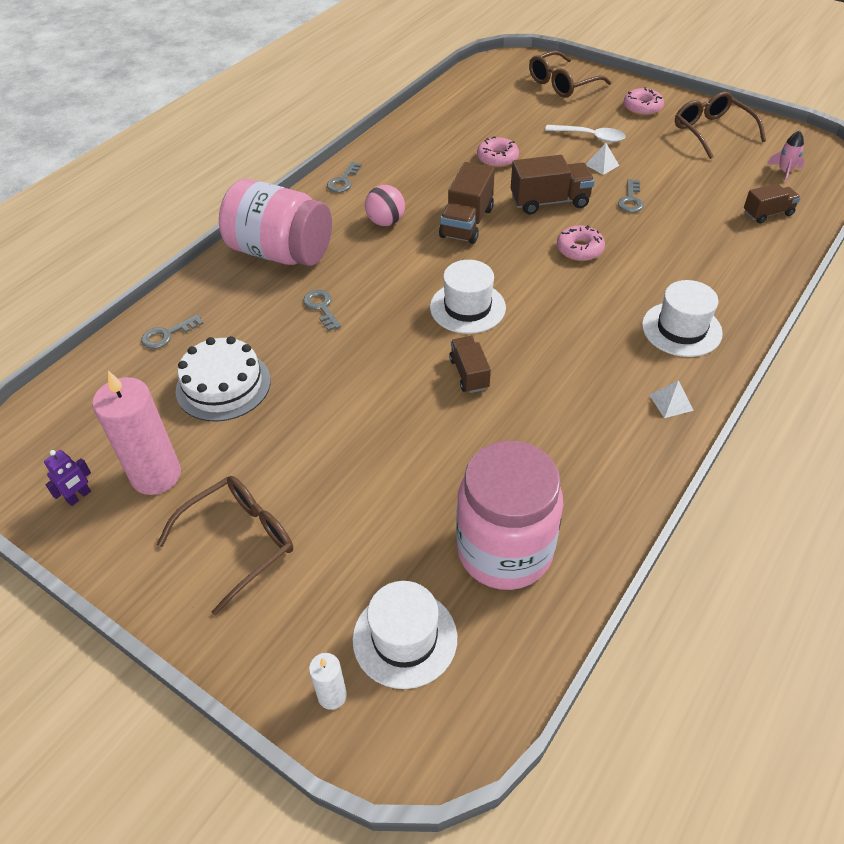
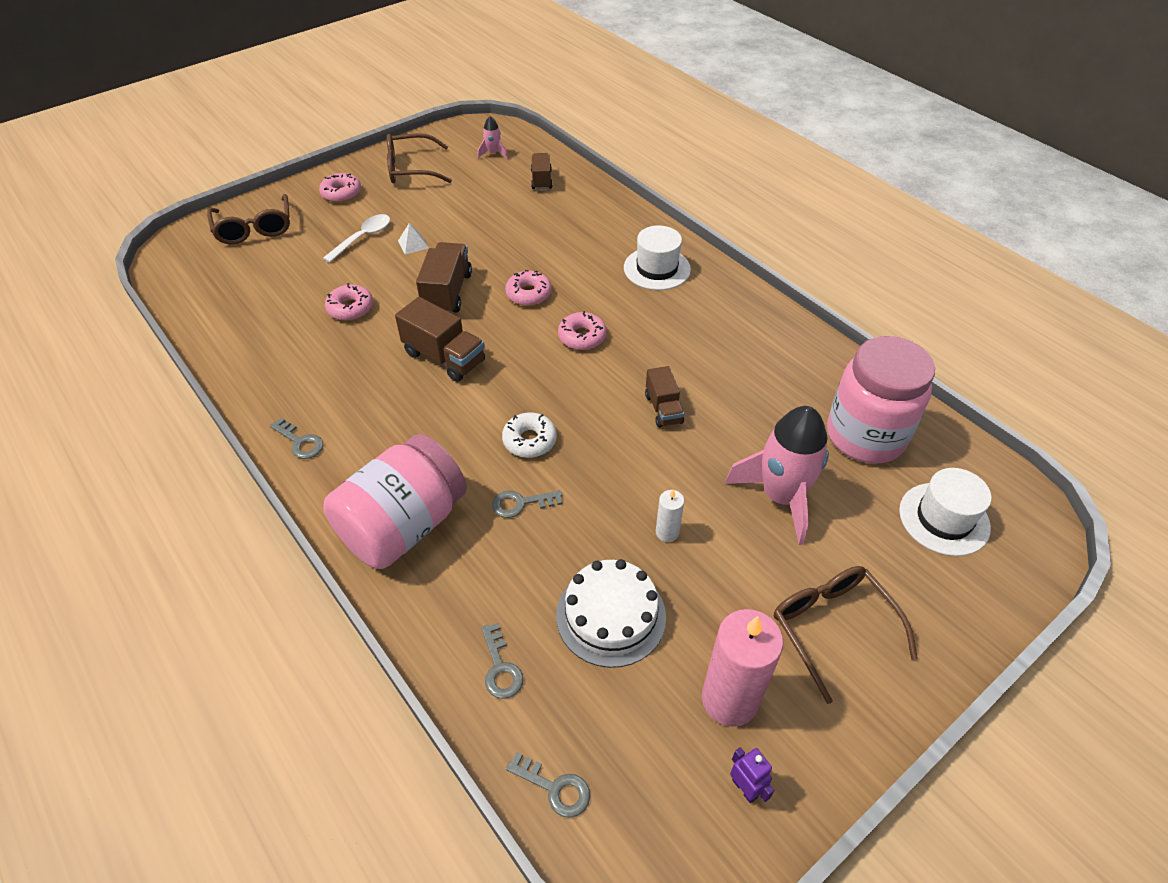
camera: 75 degrees left, 0 degrees up
white candle [309,653,347,710] -> white candle moved to [656,489,684,542]
pink ball [365,185,405,226] -> none
white hat [430,260,506,334] -> none
brown truck [449,336,491,393] -> brown truck turned 105 degrees counterclockwise [645,366,684,428]
grey key [618,179,644,213] -> grey key moved to [506,752,590,818]
white pyramid [649,380,694,418] -> none
none -> white donut [502,412,557,458]
none -> pink donut [558,311,607,350]
none -> pink rocket [725,406,829,545]

